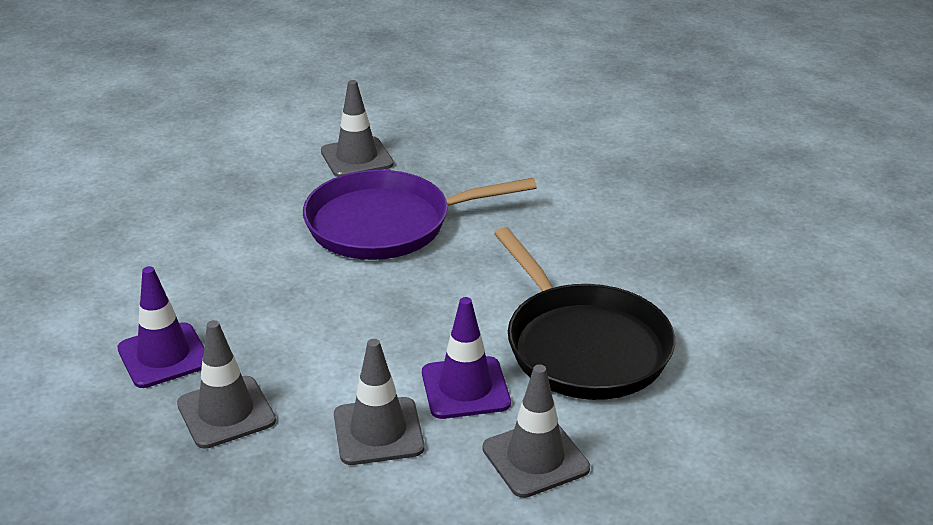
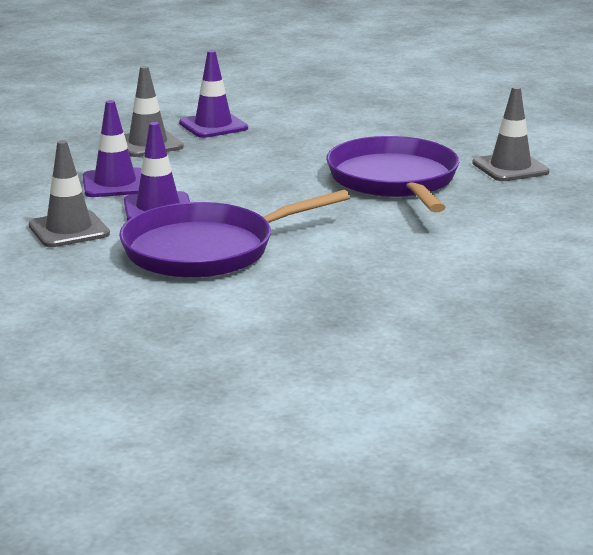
camera: 90 degrees right, 10 degrees down
grey traffic cone [334,339,425,465] -> purple traffic cone [83,100,142,197]
black pan [494,227,675,400] -> purple pan [119,190,350,278]

